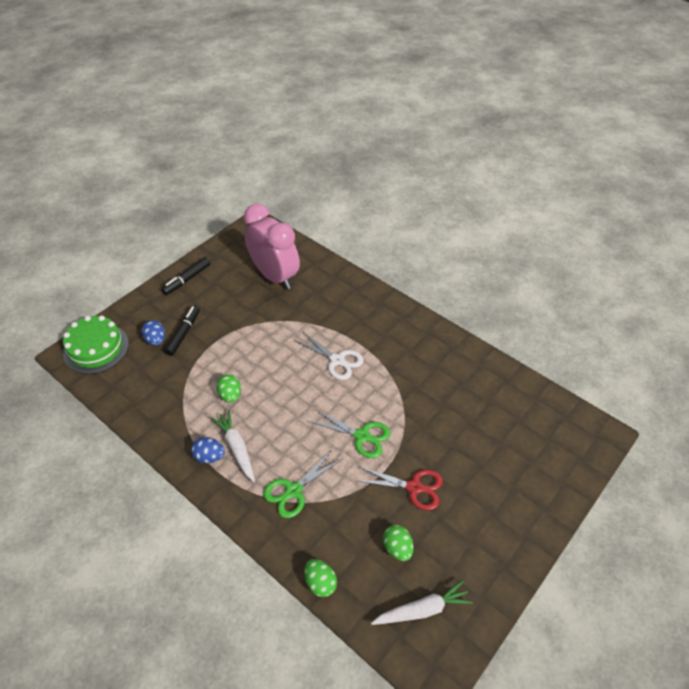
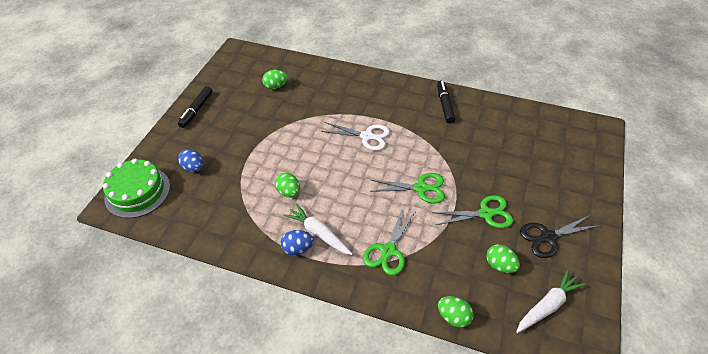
camera: 20 degrees left, 0 degrees up
black marker [164,305,200,356] -> black marker moved to [437,81,455,123]
pink clock [244,204,300,290] -> green egg [262,70,288,89]
red scissors [357,467,443,510] -> green scissors [433,195,513,228]
none -> black scissors [520,215,600,258]

